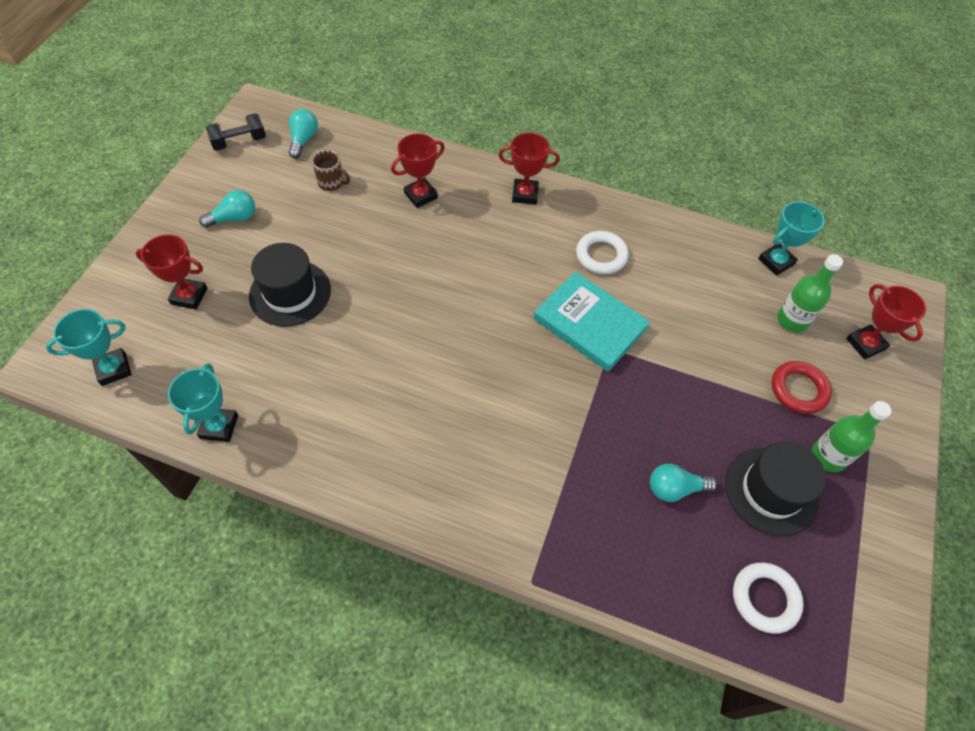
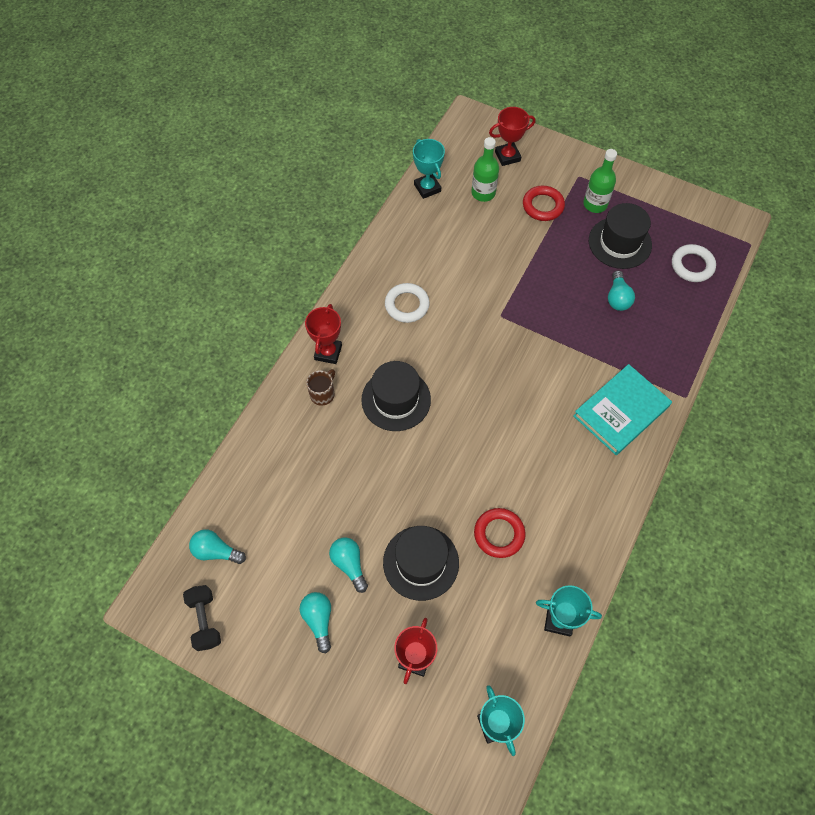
camera: 80 degrees left, 5 degrees up
brown mug [312,150,350,191] -> brown mug moved to [306,369,335,406]
red trophy [391,134,445,208] -> none
turquoise book [534,272,650,372] -> turquoise book moved to [573,364,672,455]
none -> turquoise light bulb [329,537,368,593]
none -> black hat [361,361,431,431]
none -> red ring [474,508,526,558]

